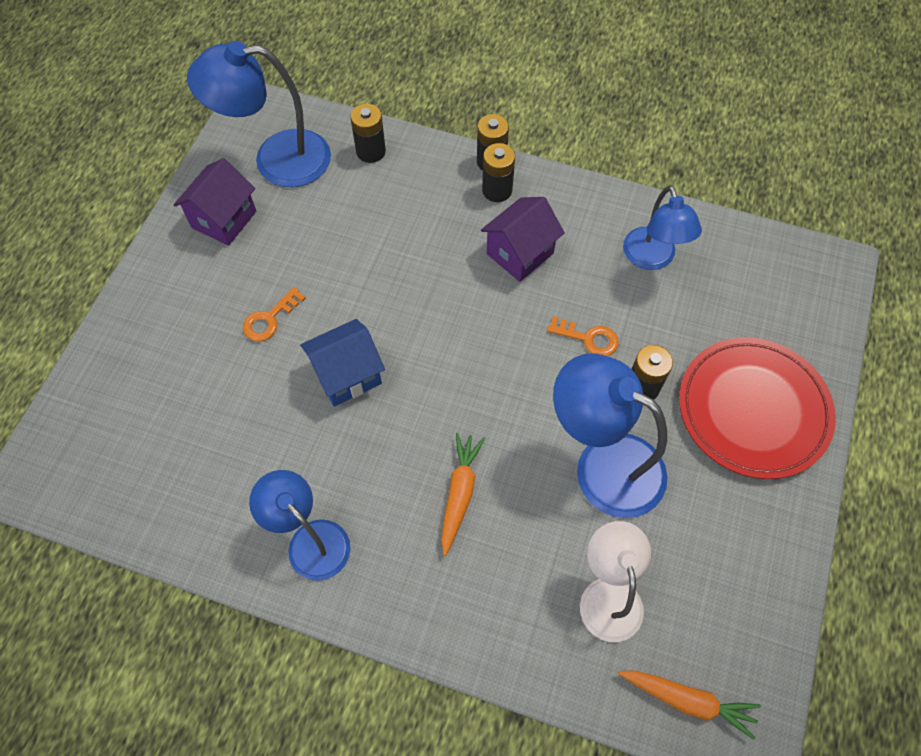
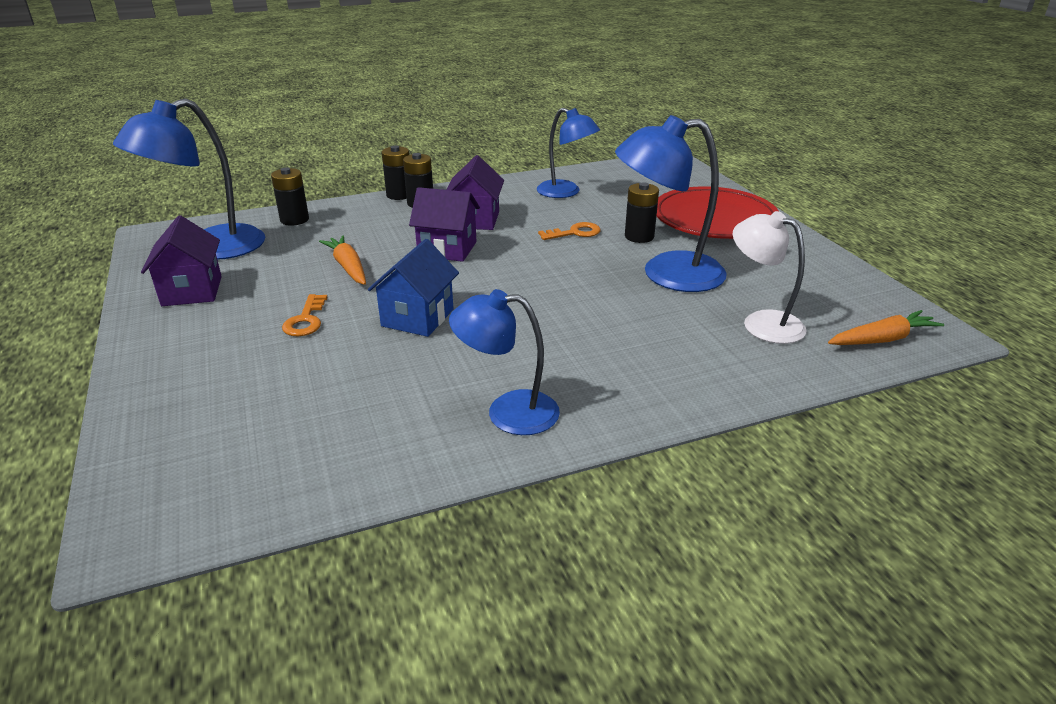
camera: 40 degrees left, 30 degrees down
orange carrot [441,433,485,556] -> orange carrot moved to [319,235,366,285]
none -> purple house [409,187,480,262]

